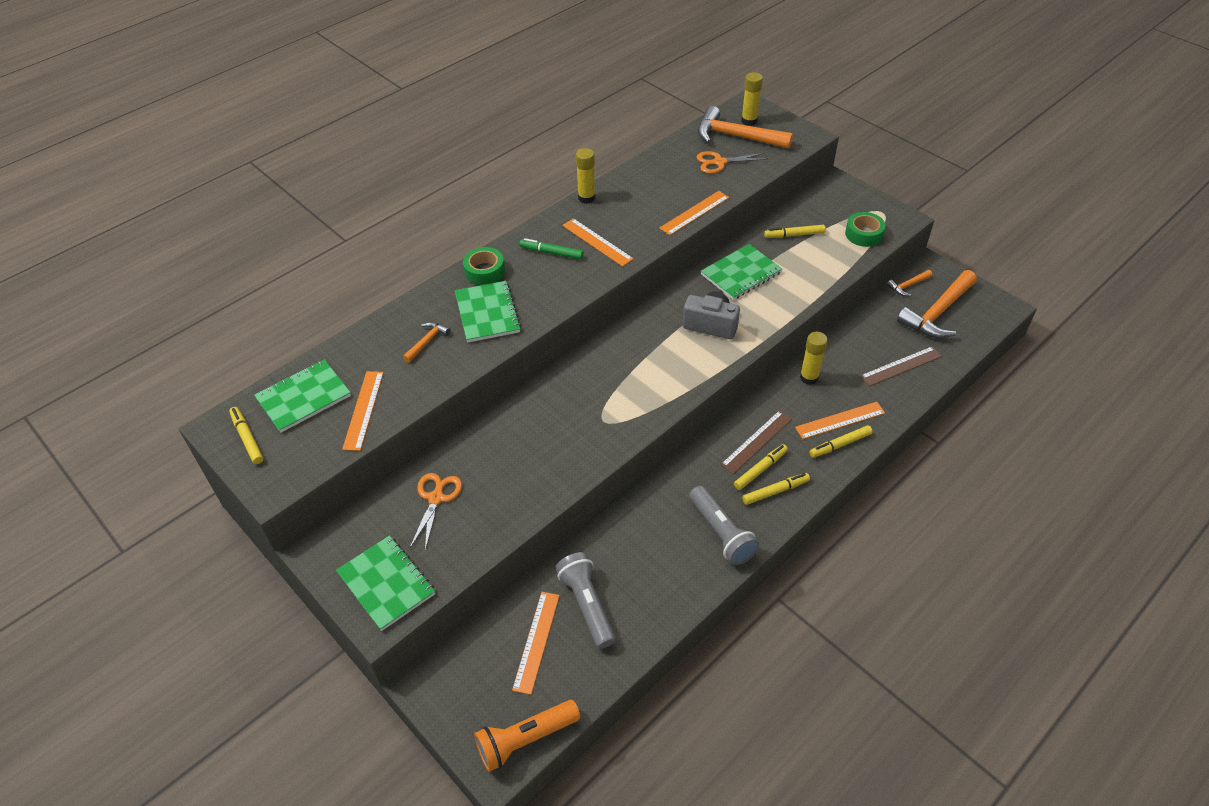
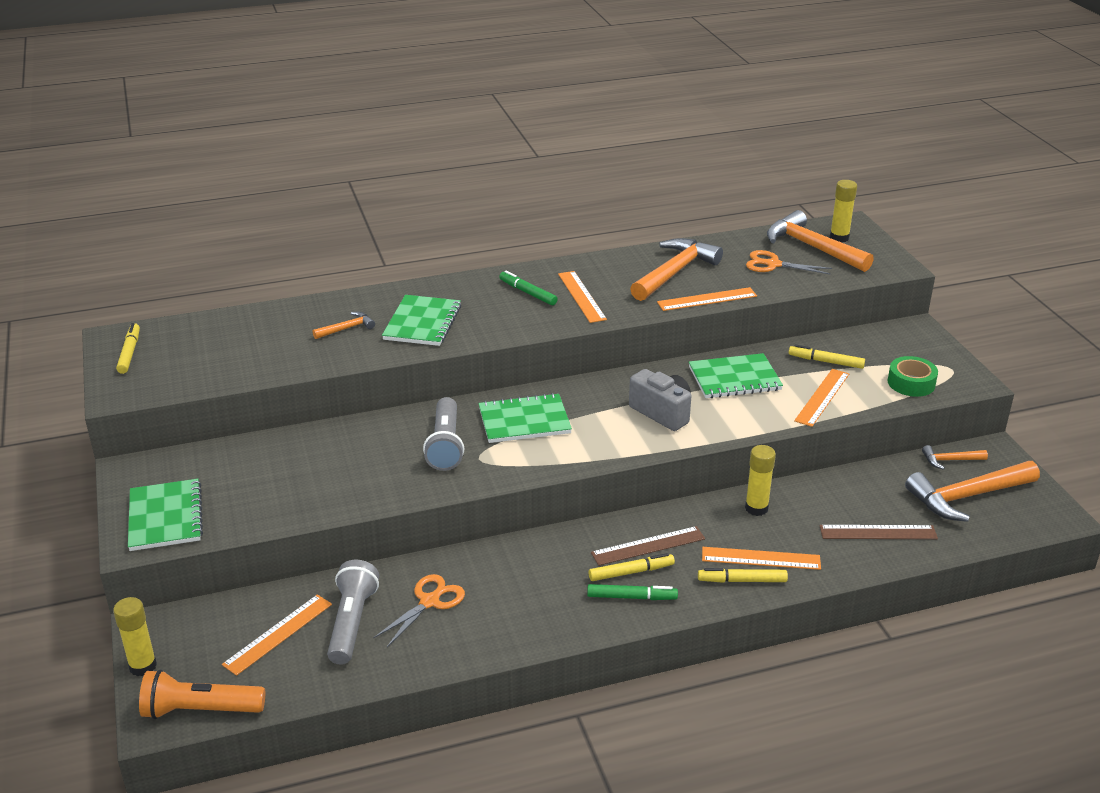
camera: 25 degrees right, 15 degrees down
green notebook [254,359,351,433] -> green notebook moved to [478,393,572,443]
orange ruler [342,371,384,451] -> orange ruler moved to [794,369,849,427]
orange scissors [410,473,462,550] -> orange scissors moved to [373,574,465,647]
green tape [463,247,505,285] -> none
yellow glue stick [576,148,595,204] -> yellow glue stick moved to [113,597,157,676]
grey flashlight [689,486,760,565] -> grey flashlight moved to [423,397,465,471]
yellow marker [742,473,810,505] -> green marker [587,584,678,600]
none -> orange hammer [630,238,723,301]

